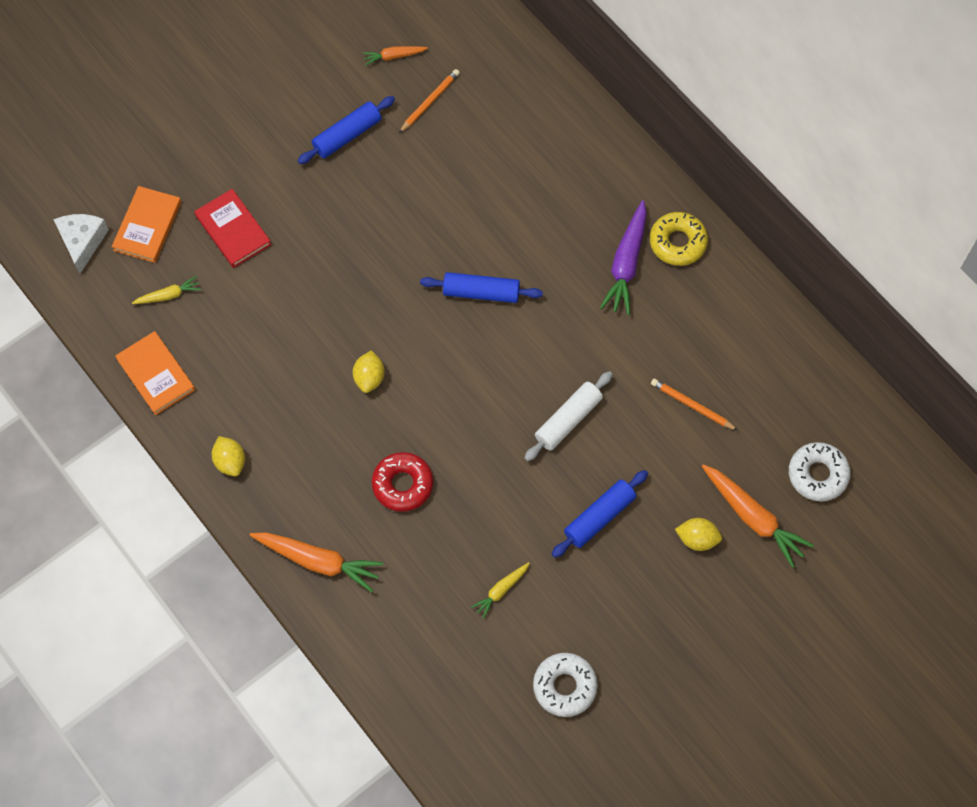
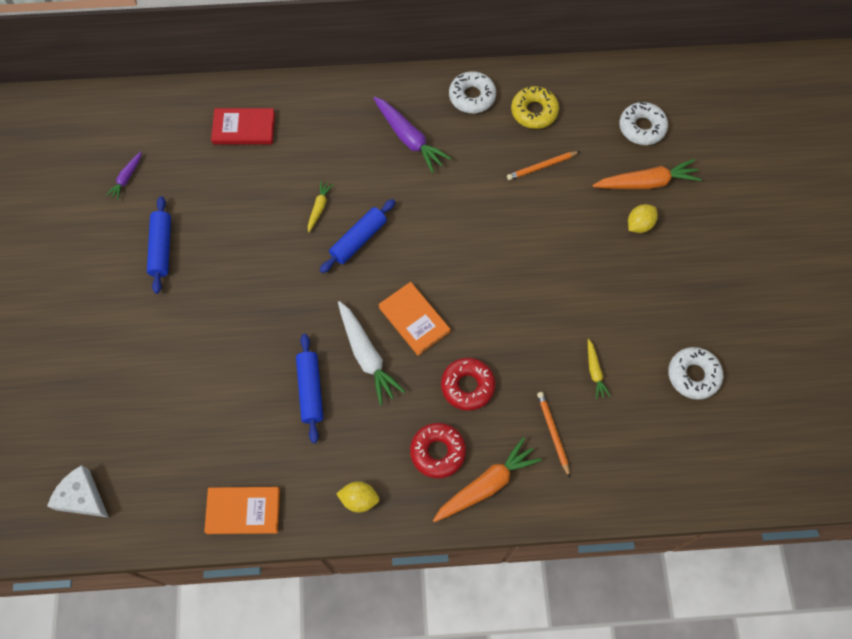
camera: 55 degrees left, 0 degrees up
orange book [112,186,181,263] -> orange book moved to [378,282,450,355]
yellow carrot [132,276,201,304] -> yellow carrot moved to [308,181,334,233]
red book [194,189,271,268] -> red book moved to [211,108,275,144]
yellow lemon [353,350,384,393] -> white carrot [338,301,405,405]
orange carrot [362,46,428,66] -> purple carrot [106,151,142,200]
orange pencil [399,69,460,133] -> orange pencil moved to [537,392,570,478]
white rolling pin [524,371,613,461] -> none
blue rolling pin [552,470,648,558] -> blue rolling pin moved to [296,334,323,443]
yellow donut [650,212,708,266] -> yellow donut moved to [511,86,559,129]
none -> red donut [410,423,466,478]
none -> white donut [449,71,496,113]

